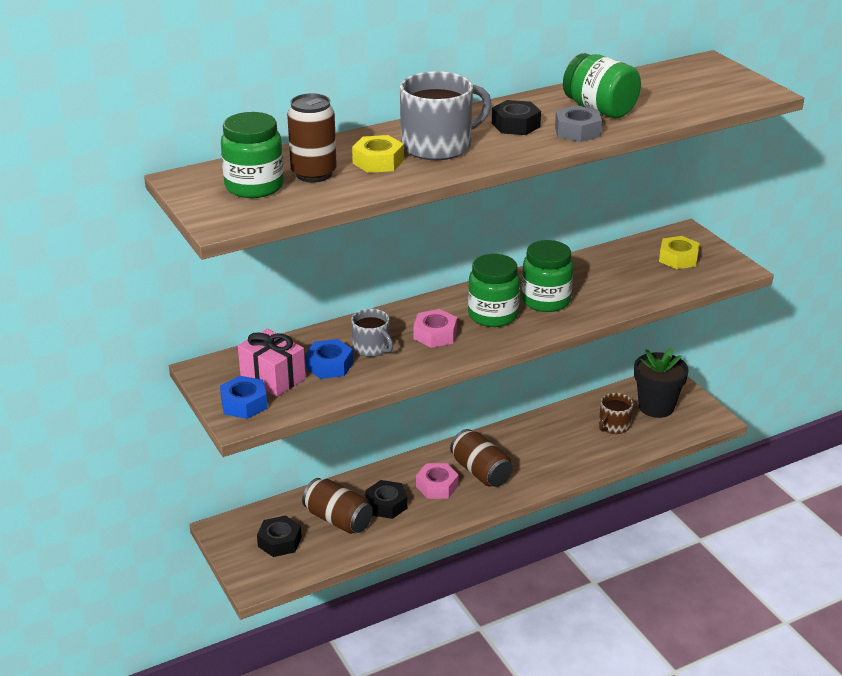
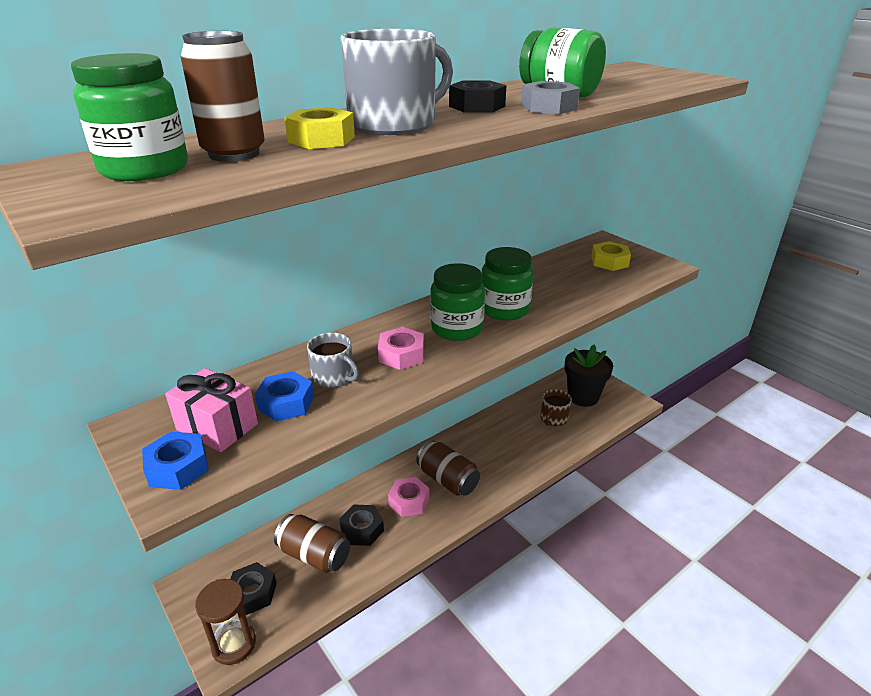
camera: 10 degrees left, 0 degrees up
none -> brown hourglass [195,579,256,665]

